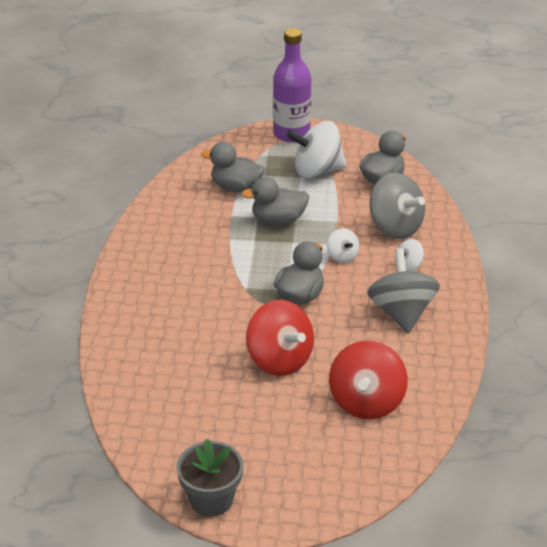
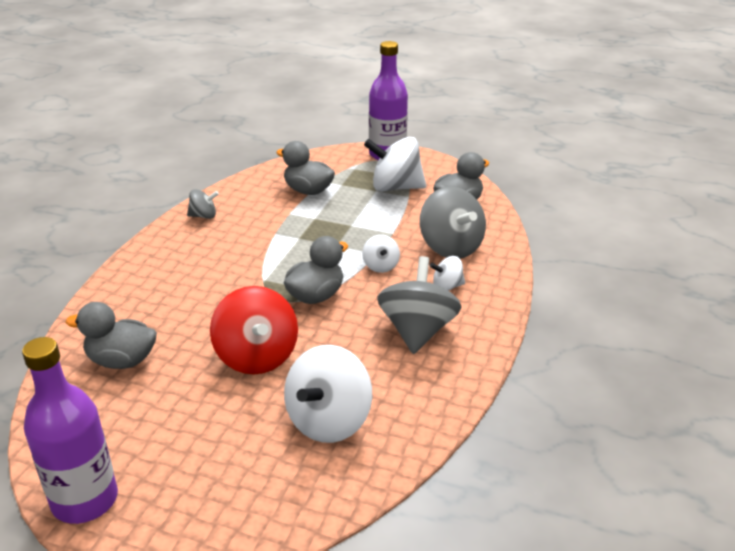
camera: 15 degrees right, 5 degrees down
grey flower pot [177,439,243,517] -> purple bottle [22,337,118,524]
grey duck [241,177,309,225] -> grey duck moved to [66,302,157,369]
red spinning top [329,341,408,419] -> white spinning top [284,345,372,443]
none -> grey spinning top [187,189,219,219]

